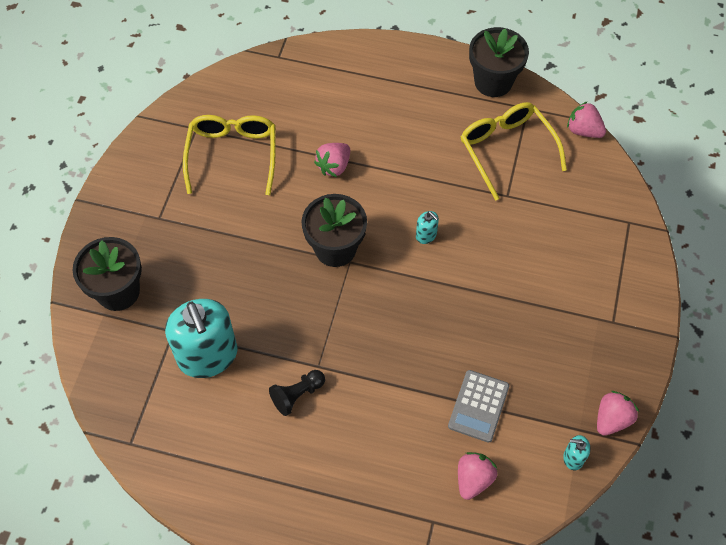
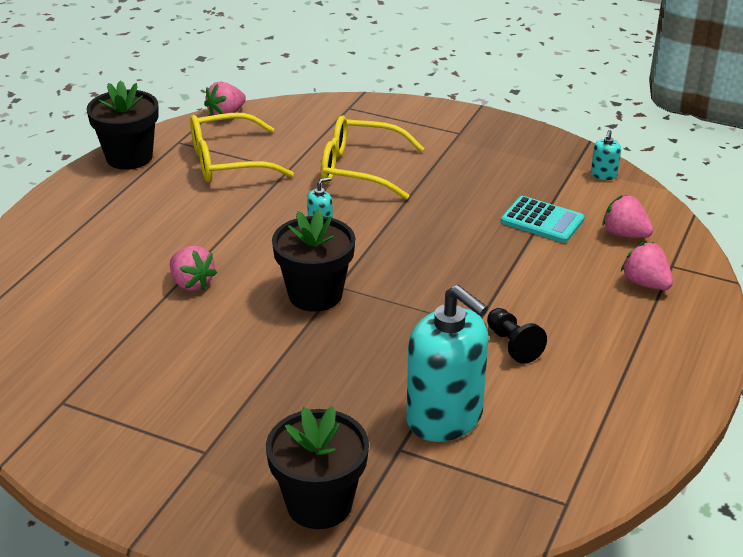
camera: 80 degrees left, 25 degrees down
turquoise soap dispenser [165,299,238,378] -> turquoise soap dispenser turned 60 degrees clockwise [406,285,489,442]
yellow glasses [183,115,276,195] -> yellow glasses moved to [321,116,424,199]
grey calculator [448,370,509,443] -> turquoise calculator [501,196,585,243]
pink strawberry [597,391,639,436] -> pink strawberry moved to [621,242,673,290]

